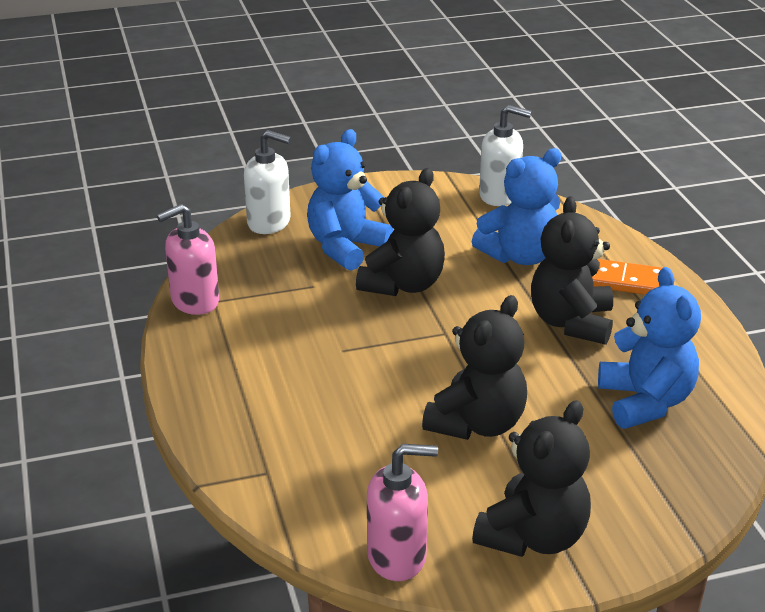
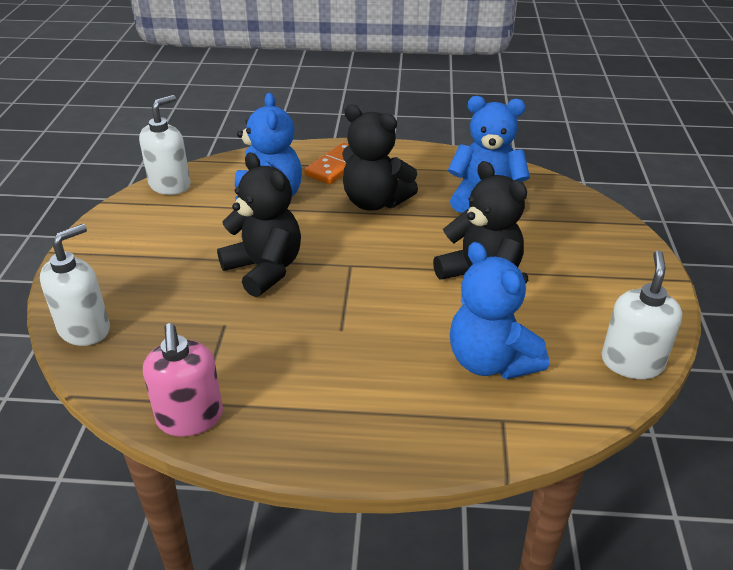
camera: 70 degrees left, 5 degrees up
blue teddy bear [307,129,393,271] -> blue teddy bear moved to [450,242,549,379]
pink soap dispenser [367,444,438,581] -> white soap dispenser [601,250,682,379]
black teddy bear [472,400,591,557] -> none

